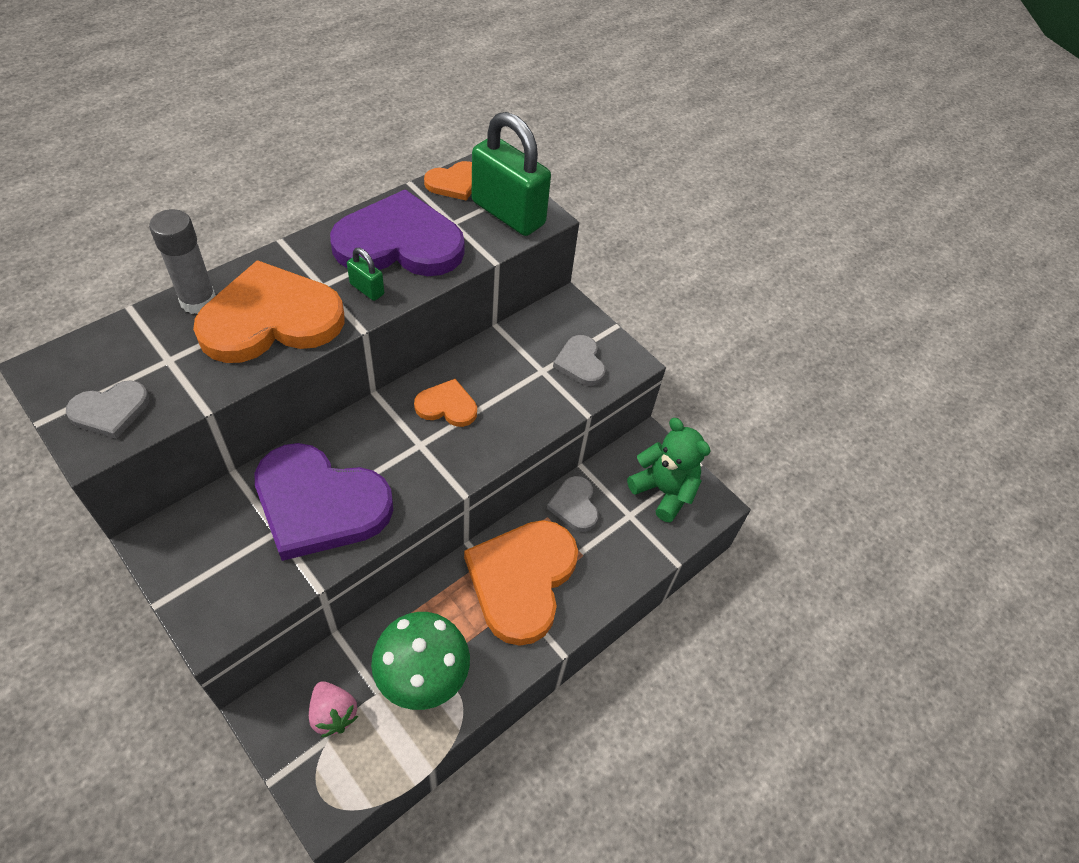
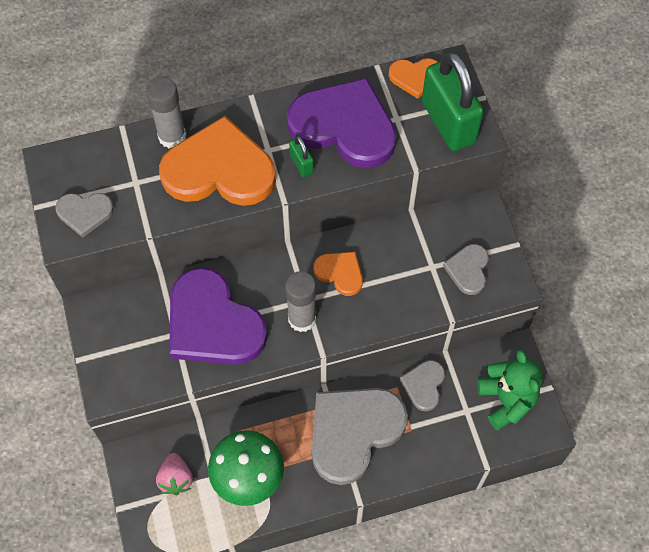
camera: 30 degrees right, 10 degrees up
orange heart [464,520,578,646] -> grey heart [312,388,408,485]
none -> grey glue stick [285,271,316,332]

